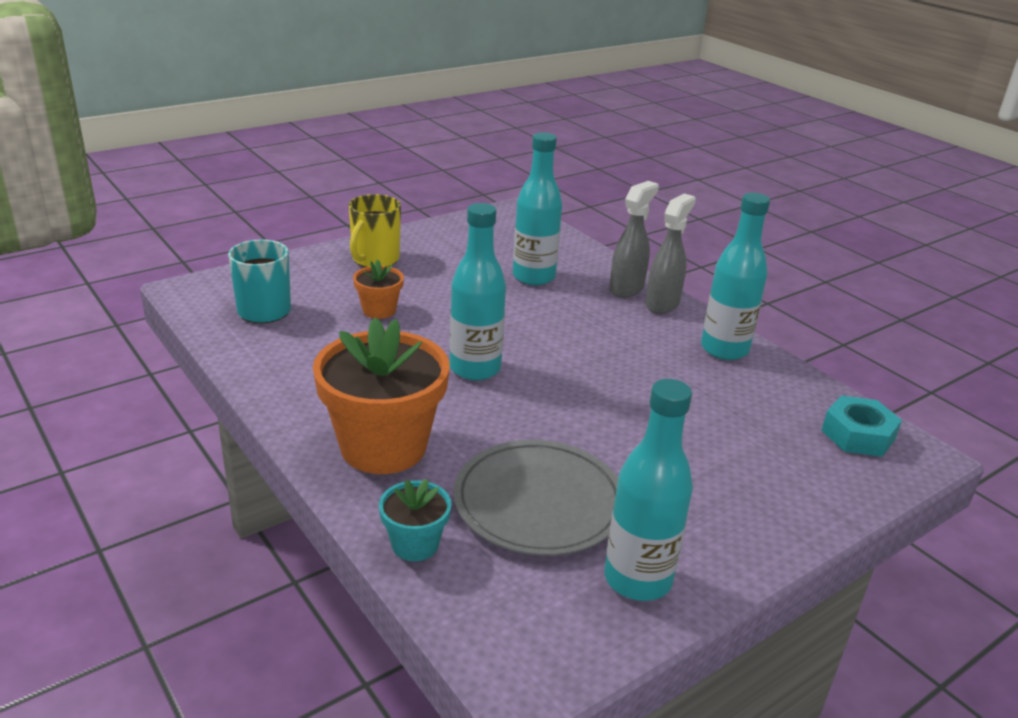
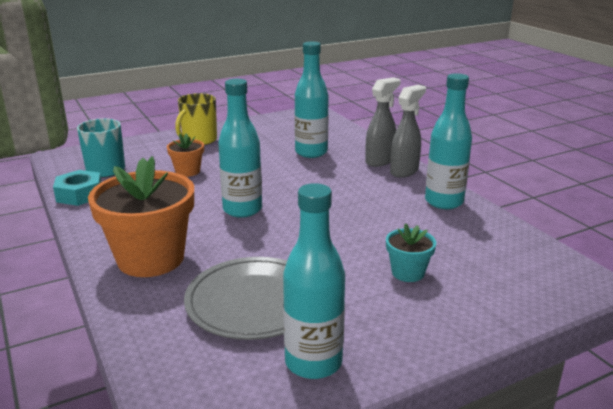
camera: 10 degrees right, 5 degrees down
turquoise flower pot [379,478,451,561] -> turquoise flower pot moved to [386,223,436,282]
turquoise nut [821,395,902,457] -> turquoise nut moved to [53,170,101,206]

